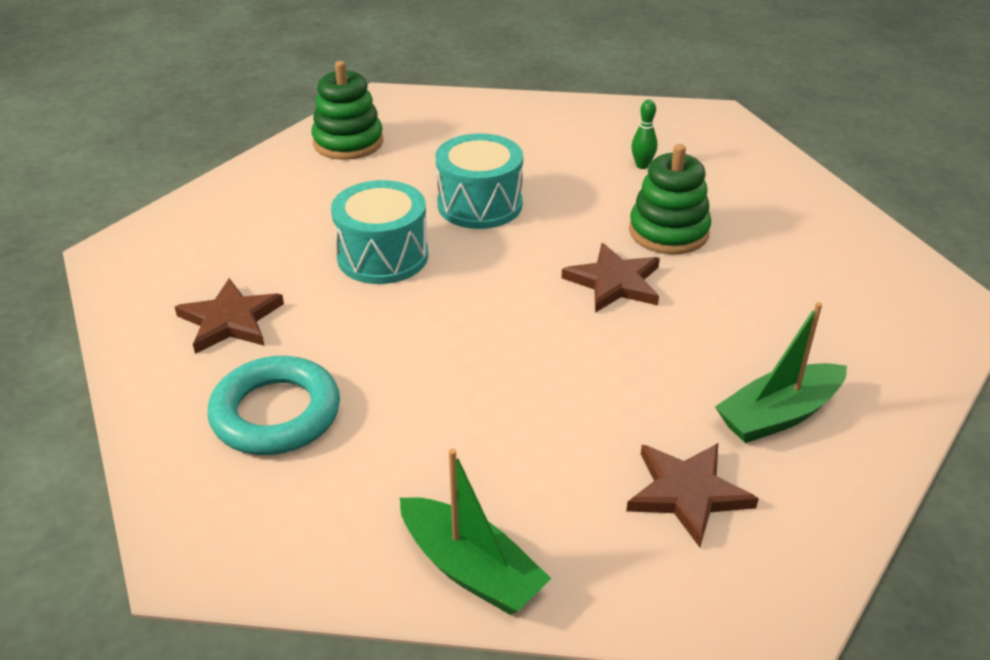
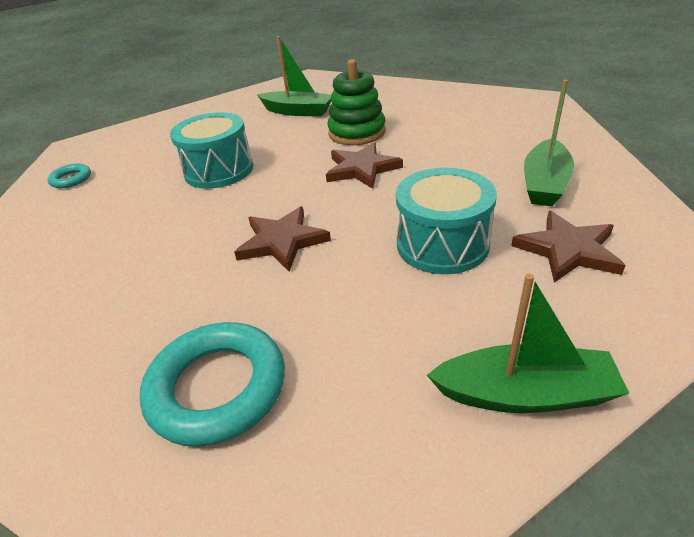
camera: 35 degrees left, 0 degrees up
brown star [175,278,284,354] -> brown star moved to [234,206,331,272]
green stacking toy [312,61,383,160] -> turquoise ring [47,163,91,188]
turquoise drum [331,180,428,284] -> turquoise drum moved to [396,168,497,274]
green bowling pin [631,99,657,169] -> green boat [257,36,331,117]

